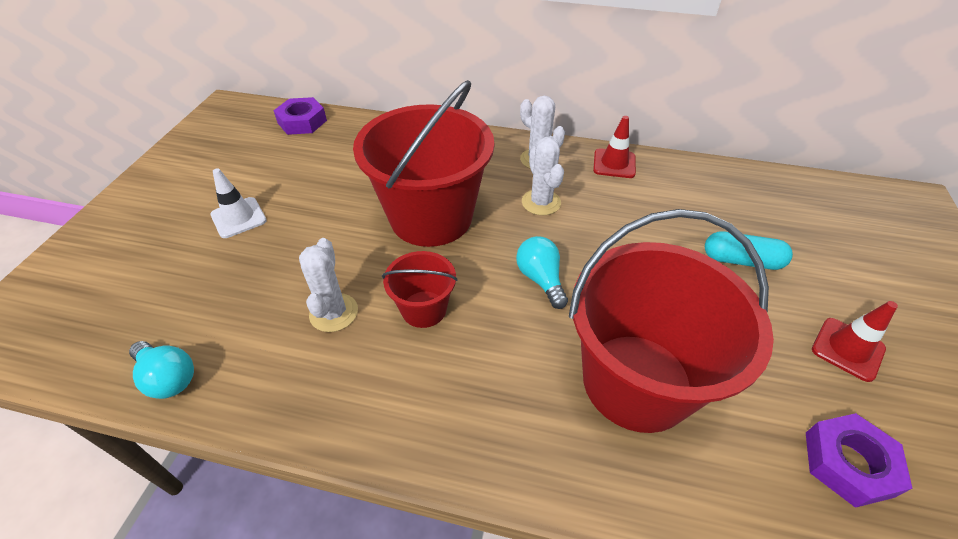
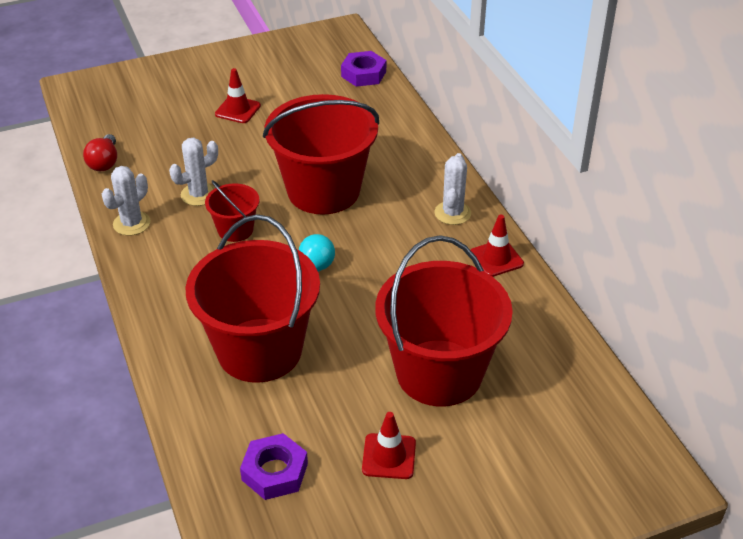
camera: 55 degrees right, 5 degrees down
turquoise light bulb [129,341,194,399] -> red light bulb [83,134,117,171]
white traffic cone [210,168,267,238] -> red traffic cone [215,68,261,123]
white cactus [522,137,564,215] -> white cactus moved to [102,166,151,236]
turquoise capsule [705,232,793,270] -> red bucket [375,236,513,407]

